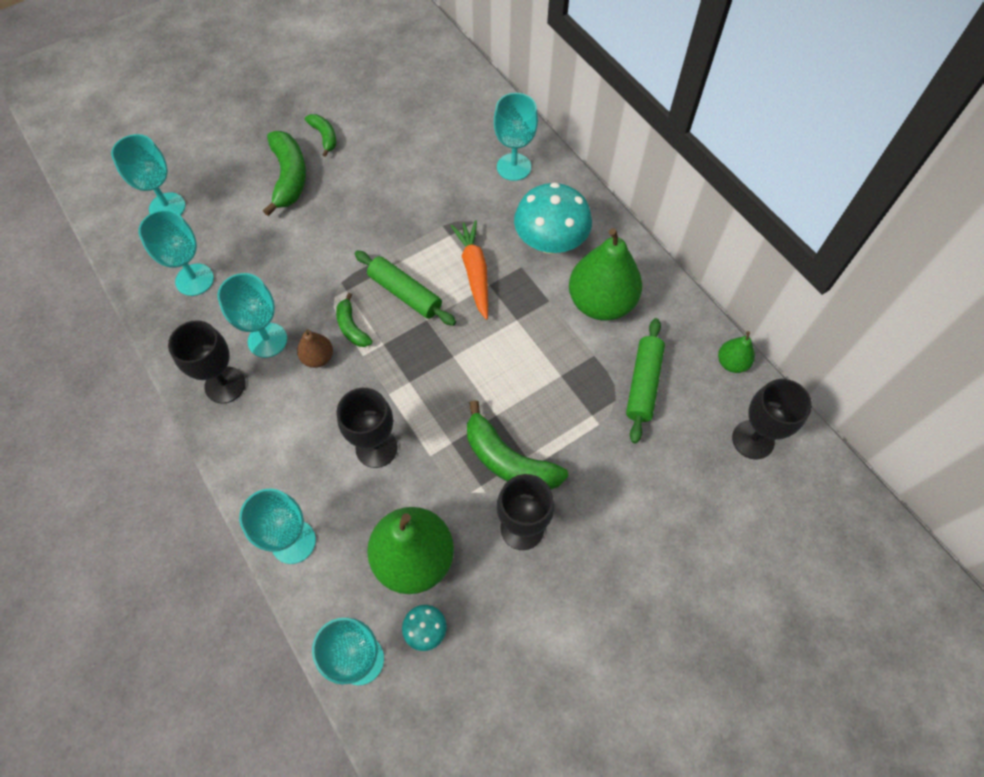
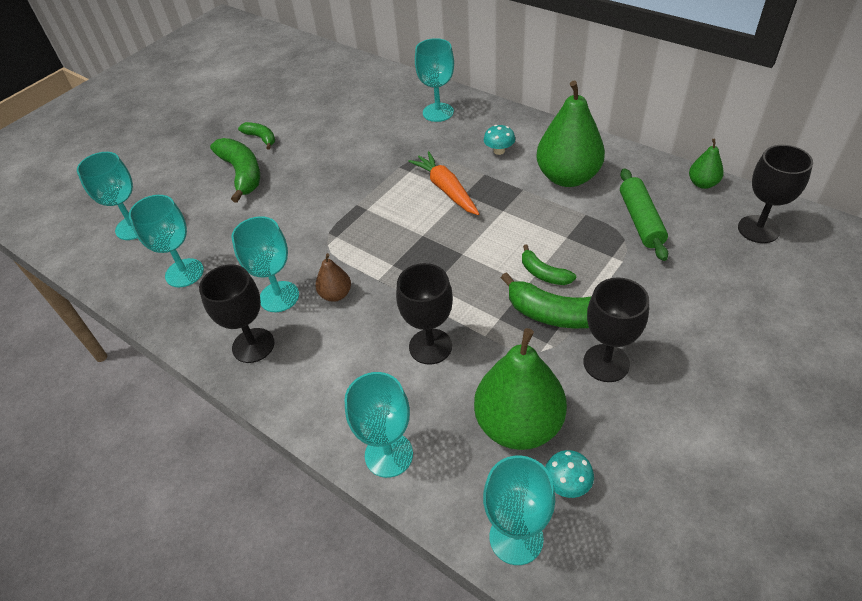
camera: 15 degrees left, 15 degrees down
green banana [336,293,372,347] -> green banana moved to [522,244,576,285]
green rolling pin [355,251,456,326] -> none
turquoise mushroom [514,183,592,254] -> turquoise mushroom [484,125,515,155], size x0.46

